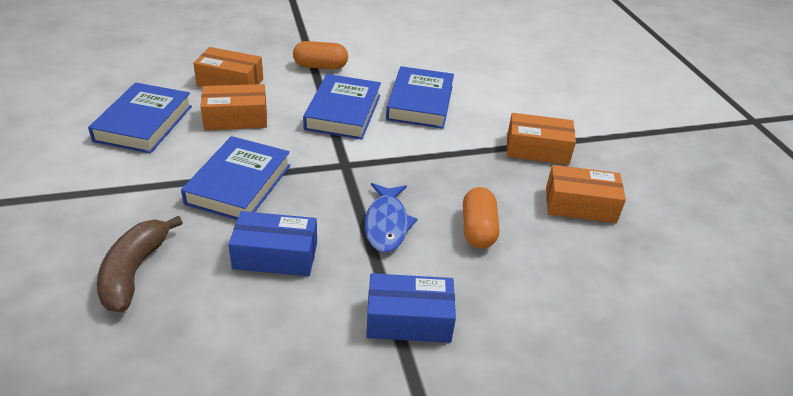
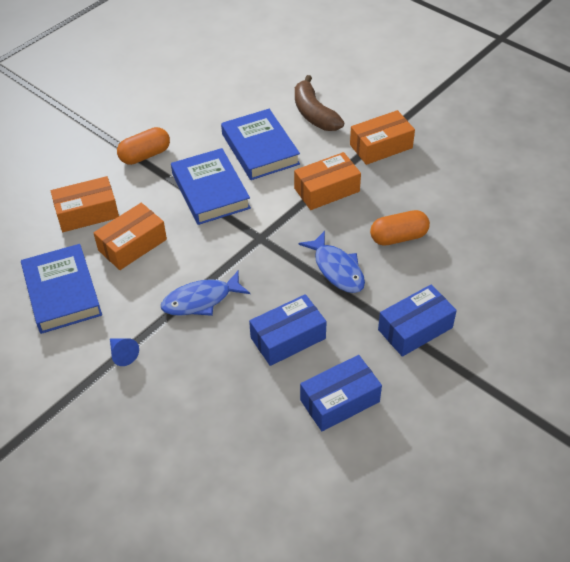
camera: 30 degrees left, 10 degrees up
brown banana [97,215,183,312] -> brown banana moved to [295,75,344,131]
blue book [181,136,291,220] -> blue fish [161,271,250,316]
orange capsule [463,187,499,248] -> orange capsule turned 75 degrees counterclockwise [370,210,430,246]
orange box [546,165,626,223] -> orange box moved to [294,152,361,210]
none -> blue cone [110,338,139,366]
none -> blue box [300,355,382,431]

